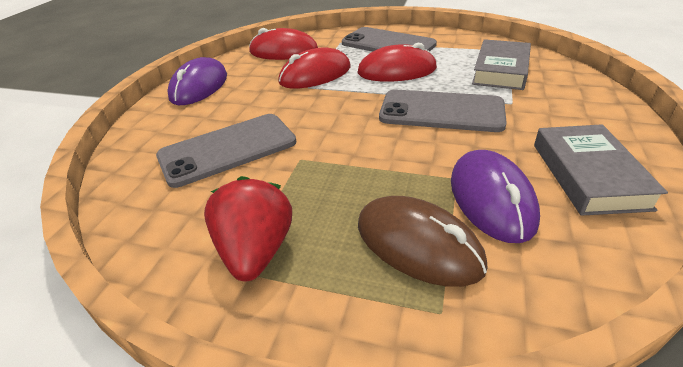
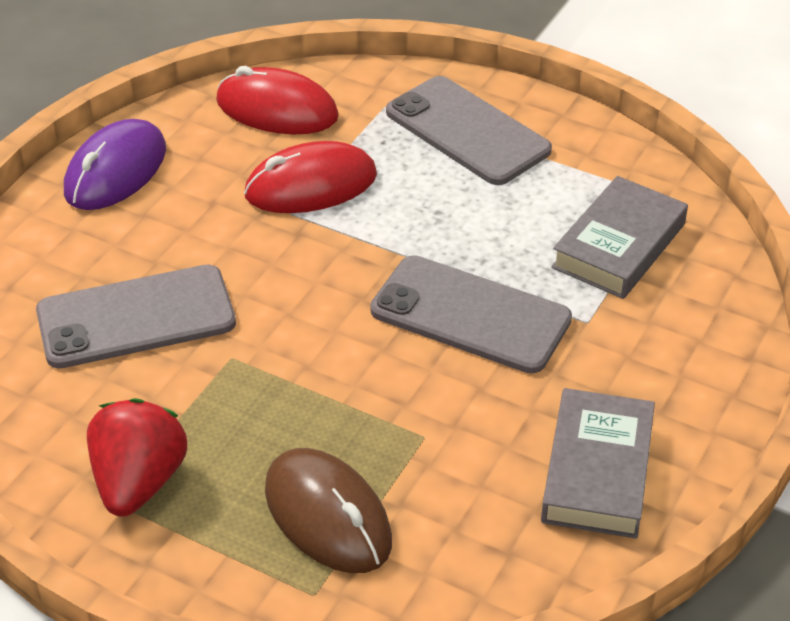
camera: 10 degrees right, 5 degrees up
red mouse [357,43,437,82] -> none
purple mouse [451,150,540,243] -> none

